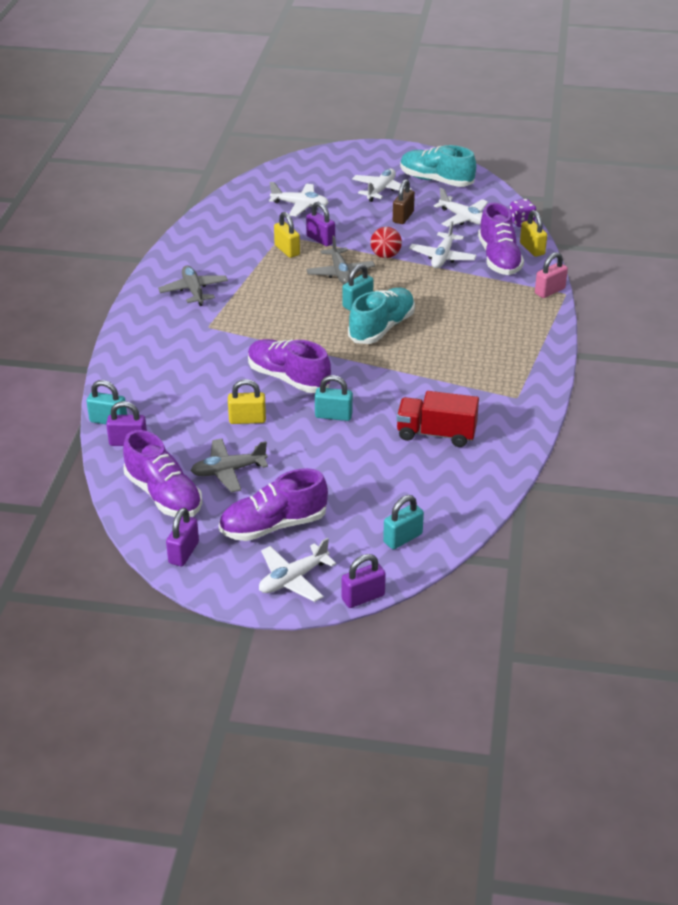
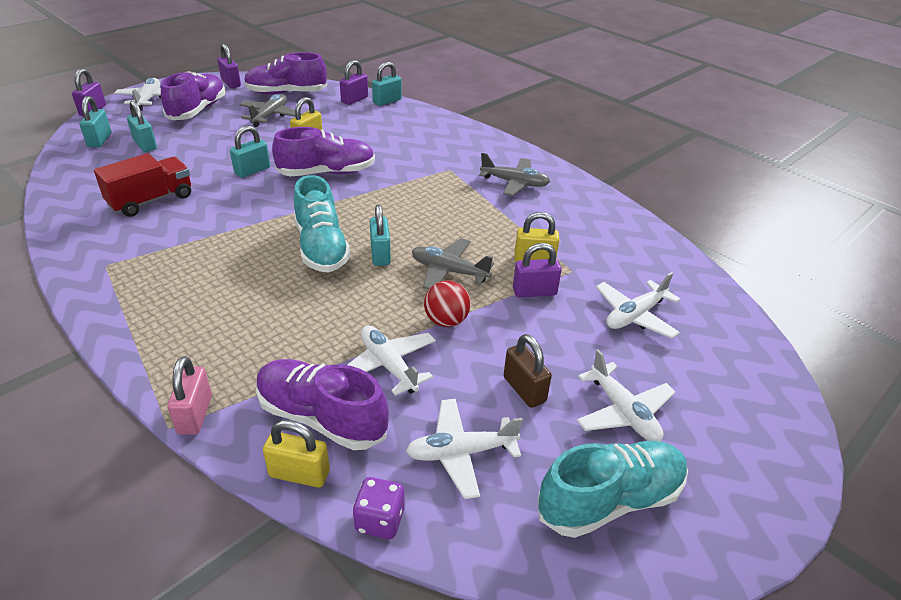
camera: 125 degrees right, 0 degrees up
none -> turquoise padlock [127,101,157,152]

